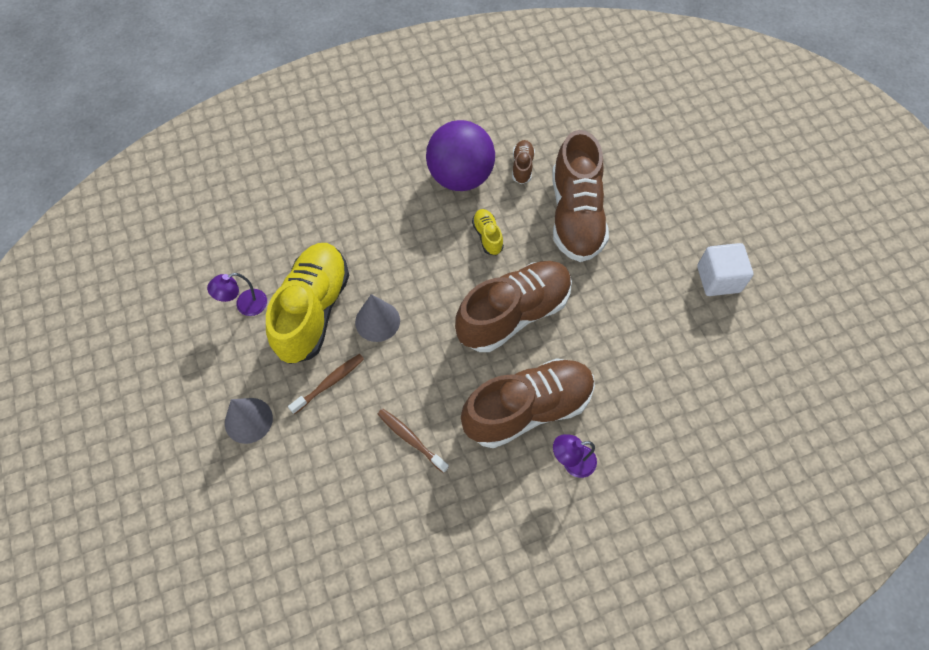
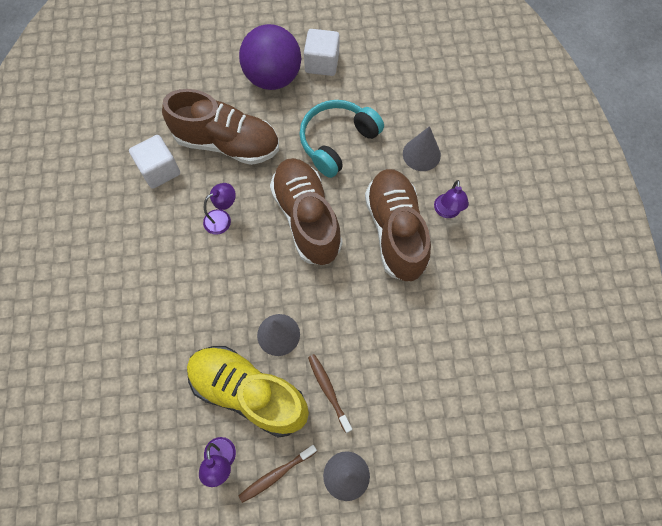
camera: 75 degrees left, 5 degrees up
brown toothbrush [378,409,449,473] -> brown toothbrush moved to [239,445,317,503]
purple ball [426,120,495,191] -> purple ball moved to [239,24,301,90]
yellow shoe [472,209,504,255] -> purple lamp [203,183,236,234]
brown shoe [512,140,535,184] -> white cube [129,135,180,189]
none -> turquoise headphones [300,100,384,178]
none -> grey cone [403,126,441,171]

